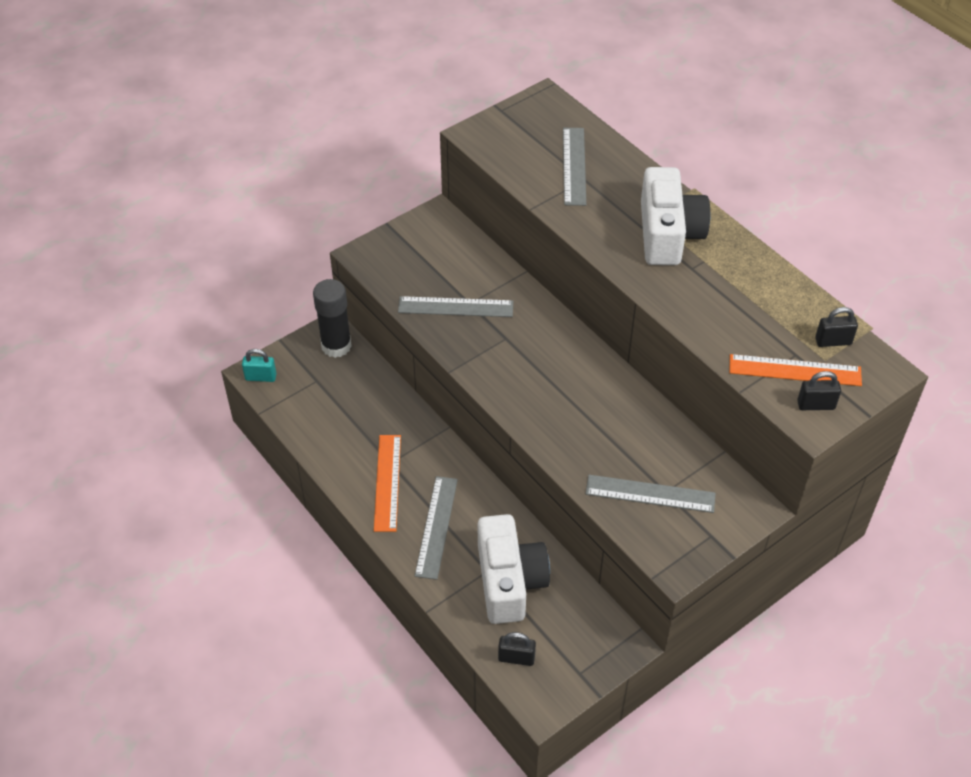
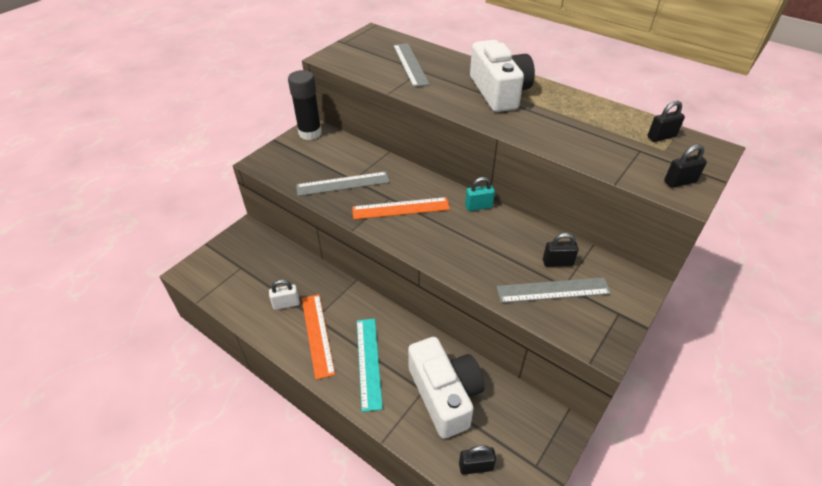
camera: 15 degrees left, 5 degrees down
turquoise padlock [242,349,277,382] -> turquoise padlock moved to [465,177,495,211]
black glue stick [313,279,352,358] -> black glue stick moved to [288,70,322,140]
grey ruler [415,476,458,580] -> turquoise ruler [357,319,383,412]
orange ruler [729,354,862,386] -> orange ruler moved to [352,197,450,219]
none -> white padlock [269,280,300,310]
none -> black padlock [543,233,579,267]

